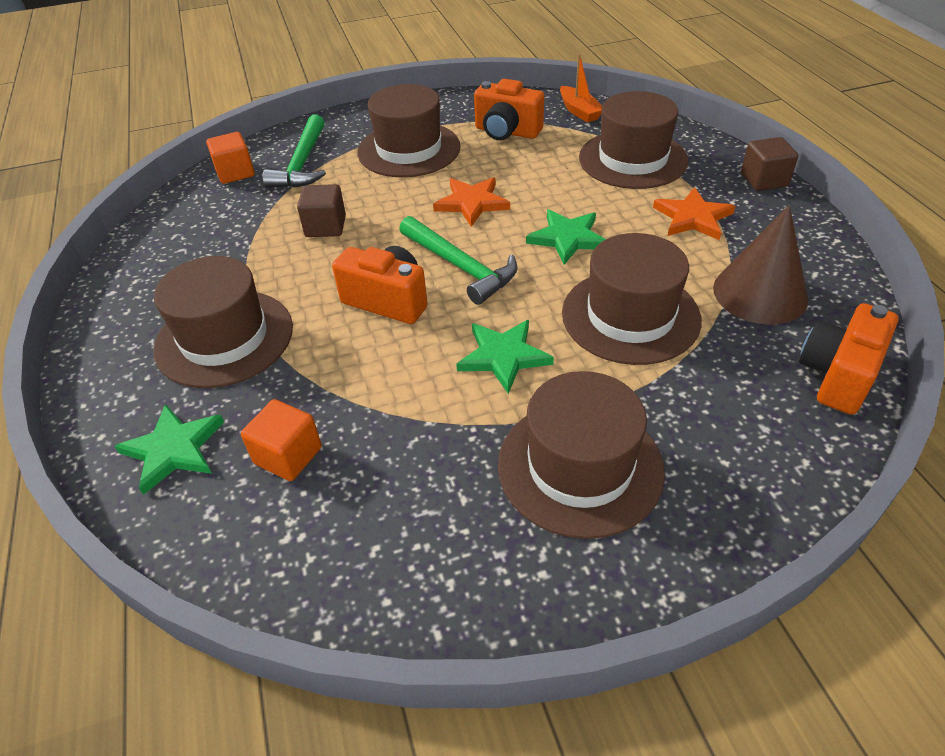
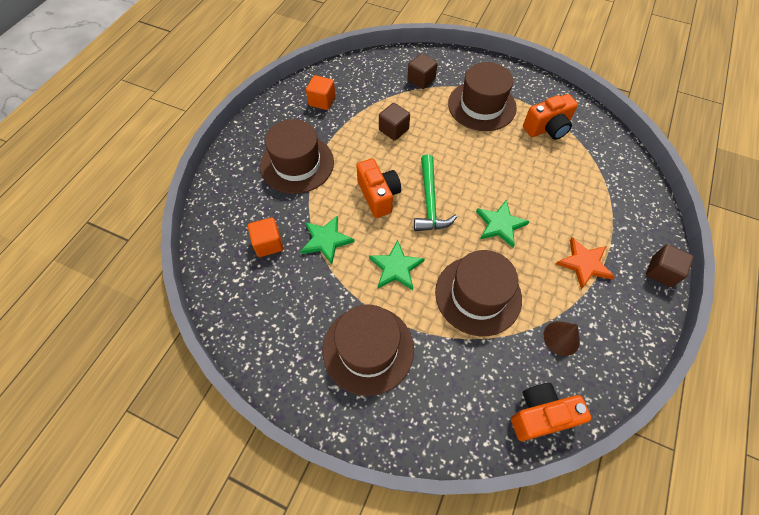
camera: 40 degrees right, 15 degrees up
green star [114,404,224,495] -> green star moved to [300,215,355,264]
orange cube [206,132,255,184] -> orange cube moved to [306,75,336,110]
green hammer [262,115,326,188] -> brown cube [407,53,438,89]
orange star [433,177,510,227] -> none
orange camera [474,79,544,140] -> orange camera turned 90 degrees counterclockwise [523,94,578,140]
orange boat [560,54,602,123] -> none
brown hat [579,91,688,189] -> none
brown cone [713,205,808,325] -> brown cone [543,321,580,356], size x0.59

